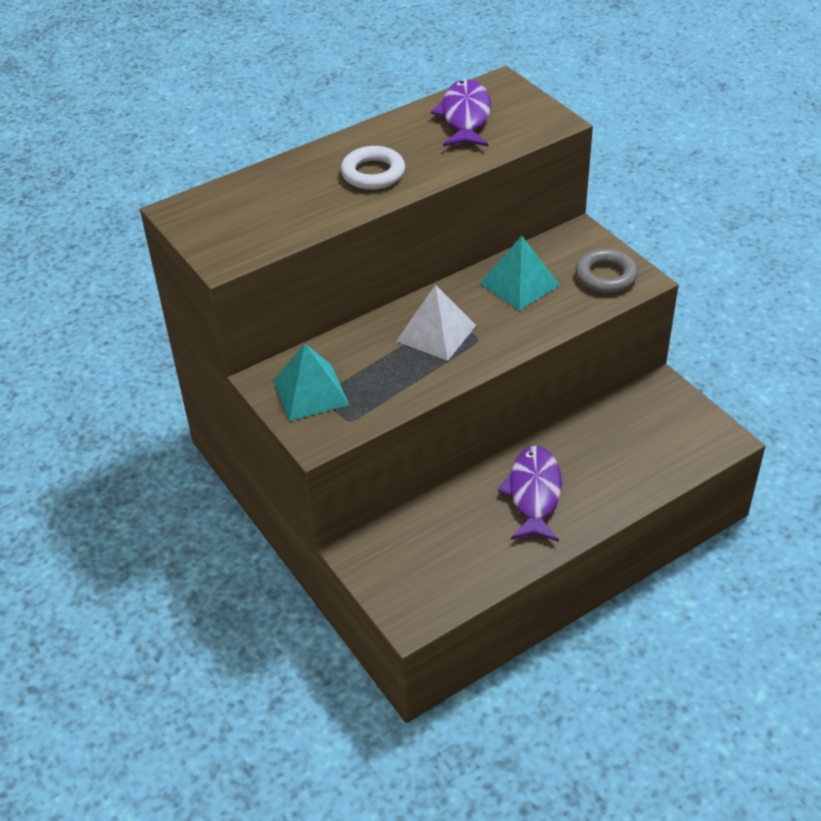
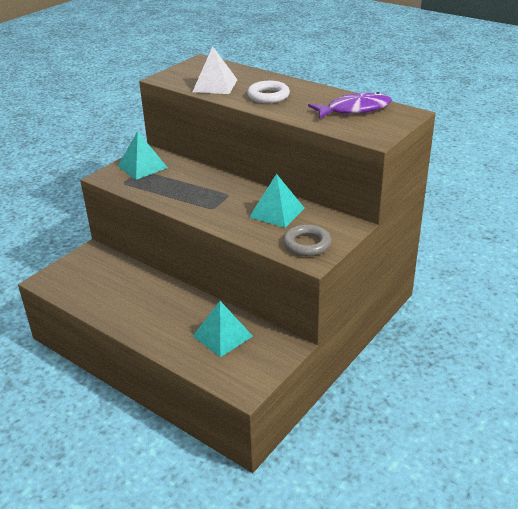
camera: 70 degrees right, 10 degrees down
white pyramid [396,284,477,361] -> white pyramid moved to [193,47,237,94]
purple fish [498,446,562,542] -> none
none -> turquoise pyramid [193,301,253,358]

